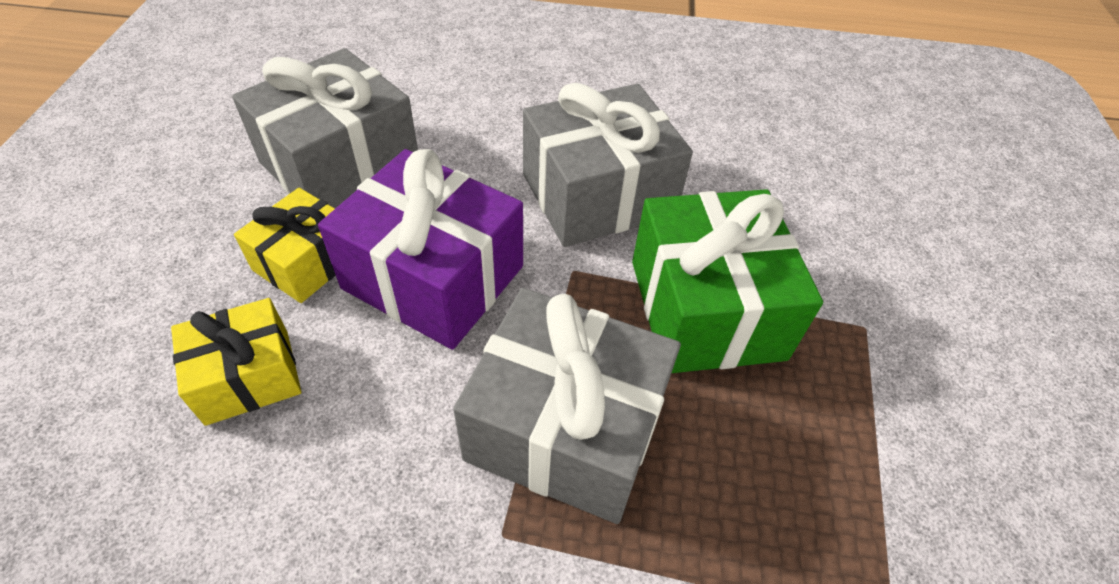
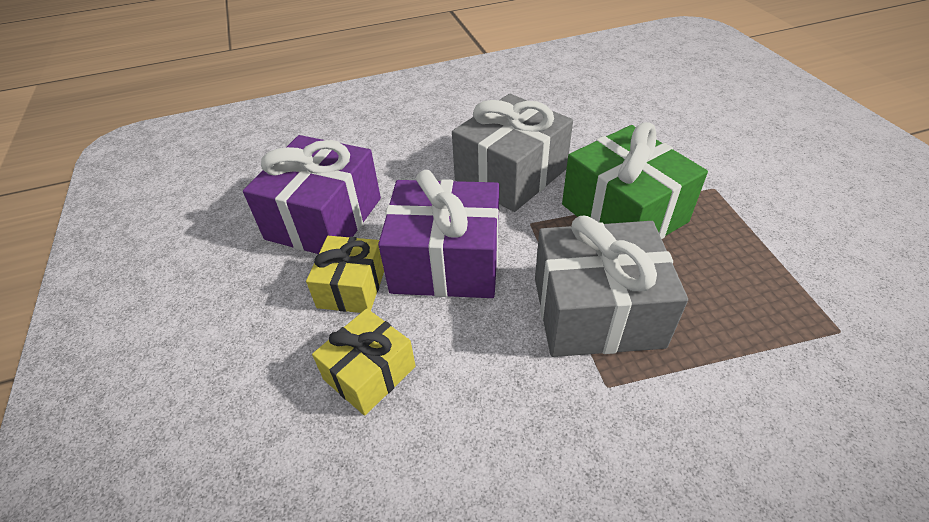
camera: 20 degrees left, 5 degrees down
grey gift [232,48,418,208] -> purple gift [243,135,381,254]

